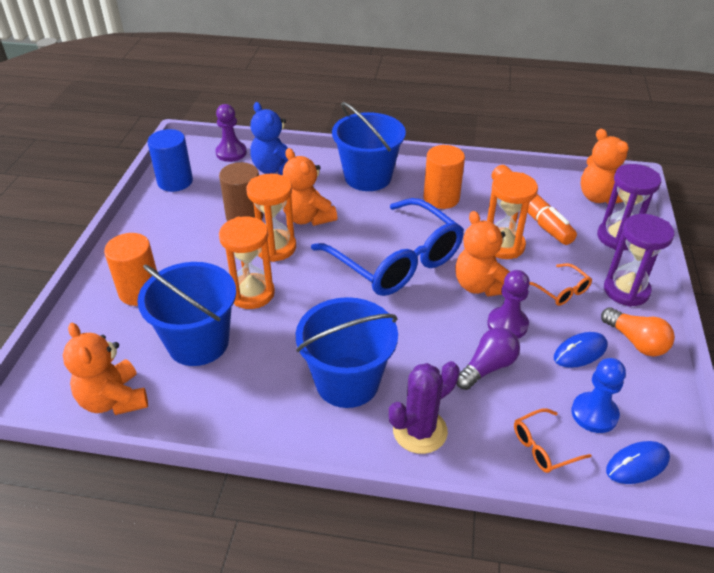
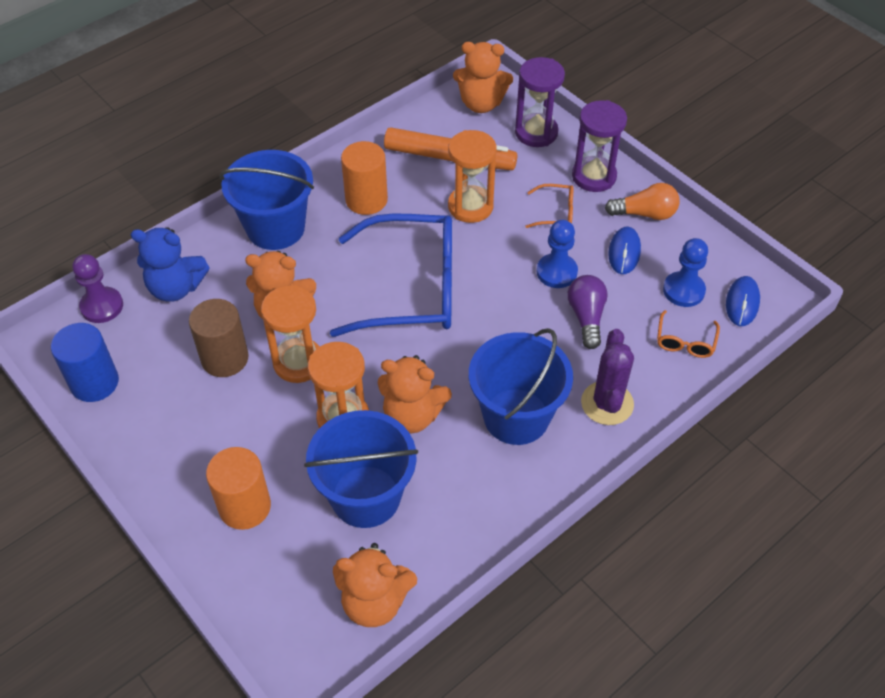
camera: 50 degrees left, 10 degrees up
orange teddy bear [455,211,510,297] -> orange teddy bear moved to [378,355,452,433]
purple pawn [487,270,530,339] -> blue pawn [537,220,578,288]

